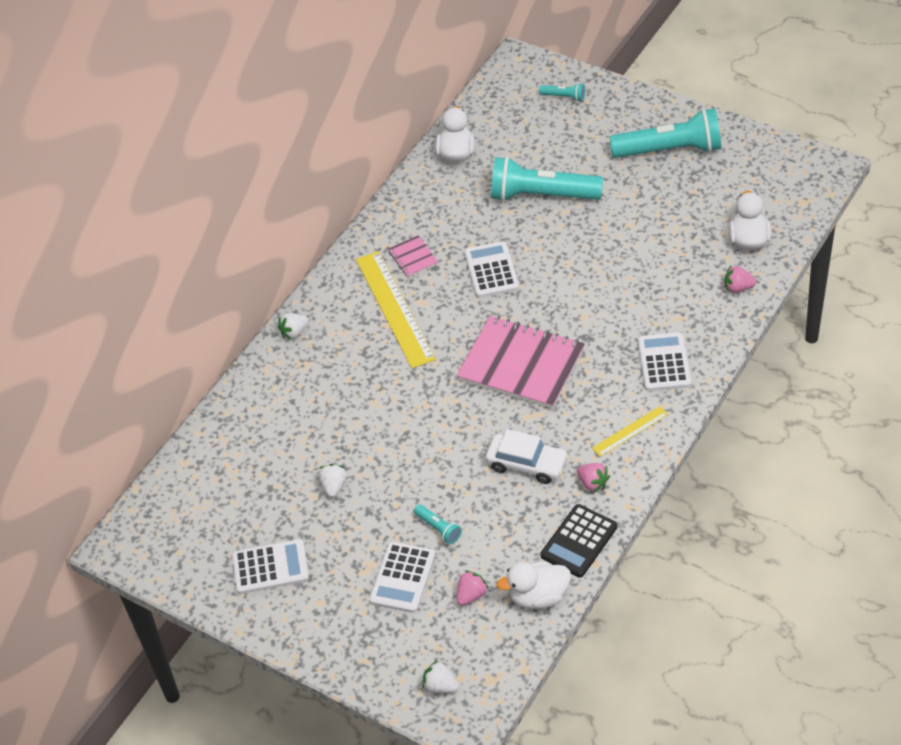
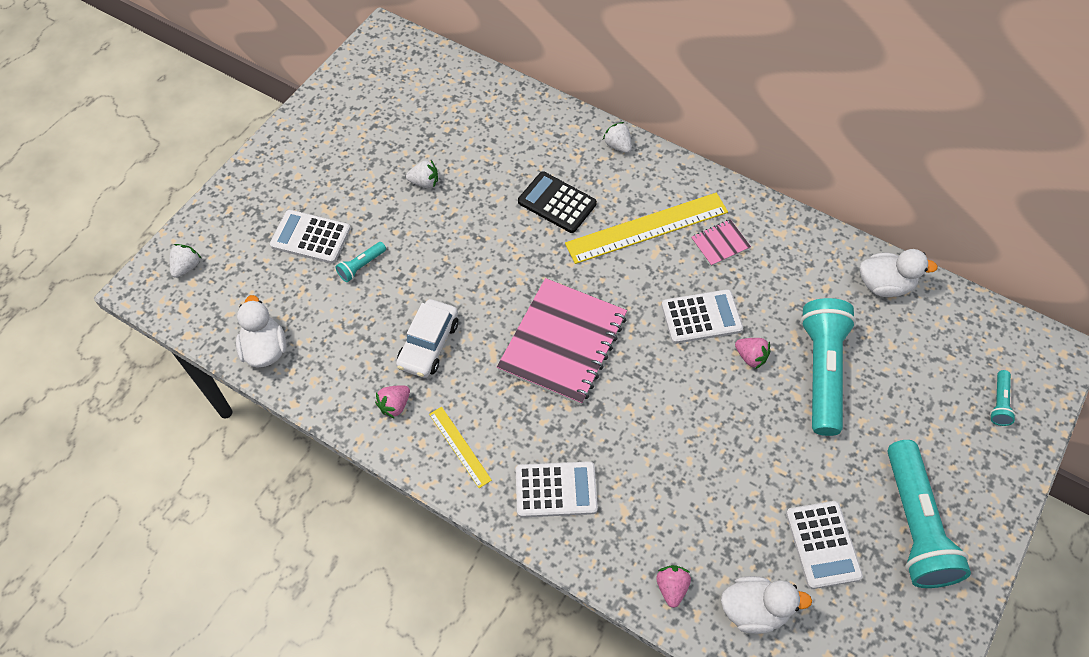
camera: 85 degrees right, 10 degrees up
white calculator [232,539,309,594] -> white calculator moved to [786,501,863,589]
pink strawberry [457,570,489,606] -> pink strawberry moved to [735,338,771,369]
black calculator [541,504,617,577] -> black calculator moved to [518,172,597,233]

